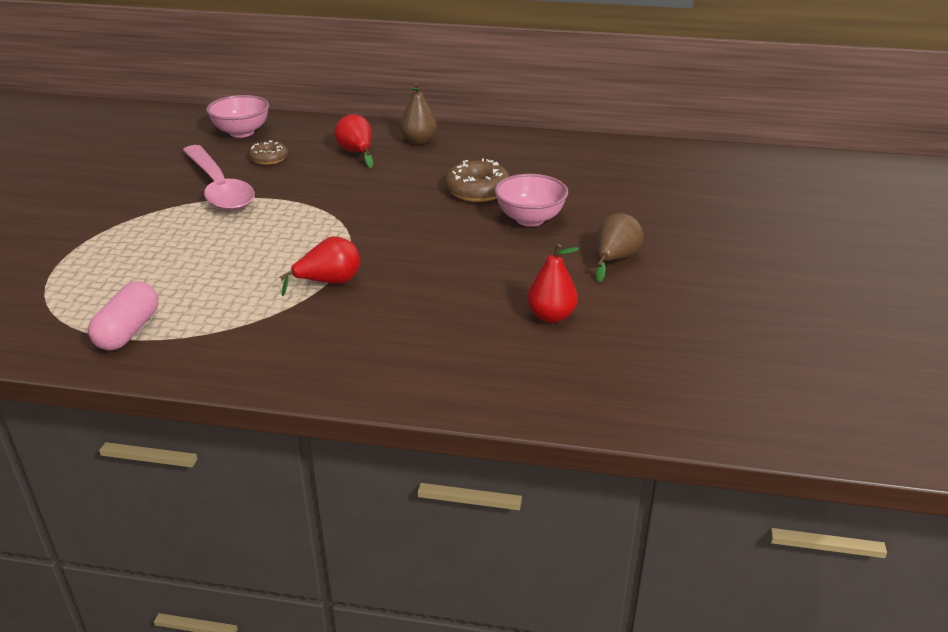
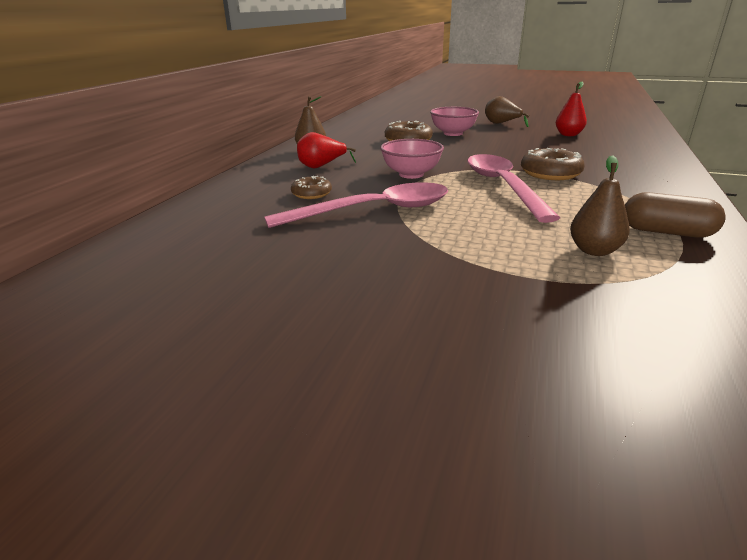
camera: 80 degrees left, 5 degrees down
pink capsule [88,281,158,350] -> brown capsule [625,192,726,238]
pink bowl [206,95,269,138] -> pink bowl moved to [380,139,444,179]
red pear [280,236,360,296] -> brown donut [521,148,585,180]
none -> pink spoon [467,154,560,223]
none -> brown pear [570,155,630,256]

